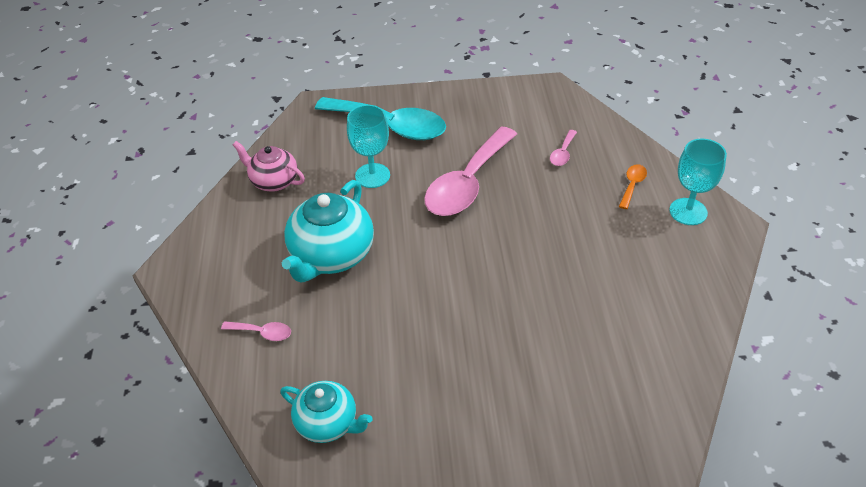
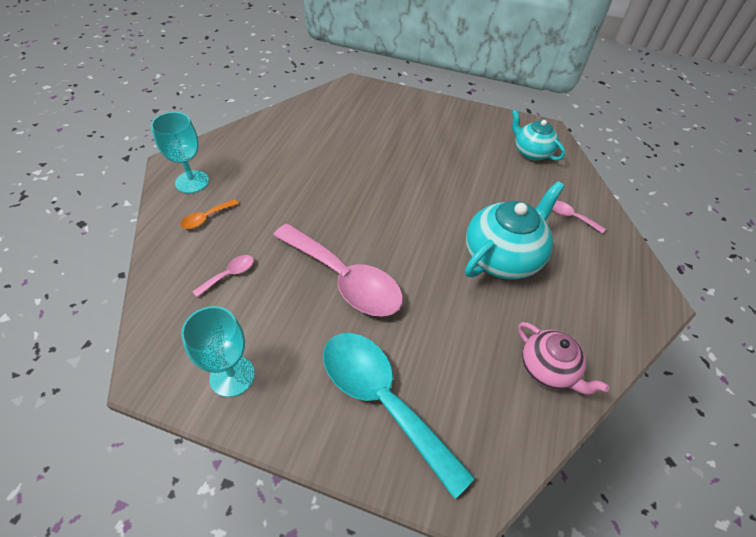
camera: 160 degrees left, 5 degrees up
turquoise goblet [347,105,390,188] -> turquoise goblet moved to [181,306,255,397]
pink spoon [424,127,517,216] -> pink spoon turned 75 degrees clockwise [273,223,403,317]

